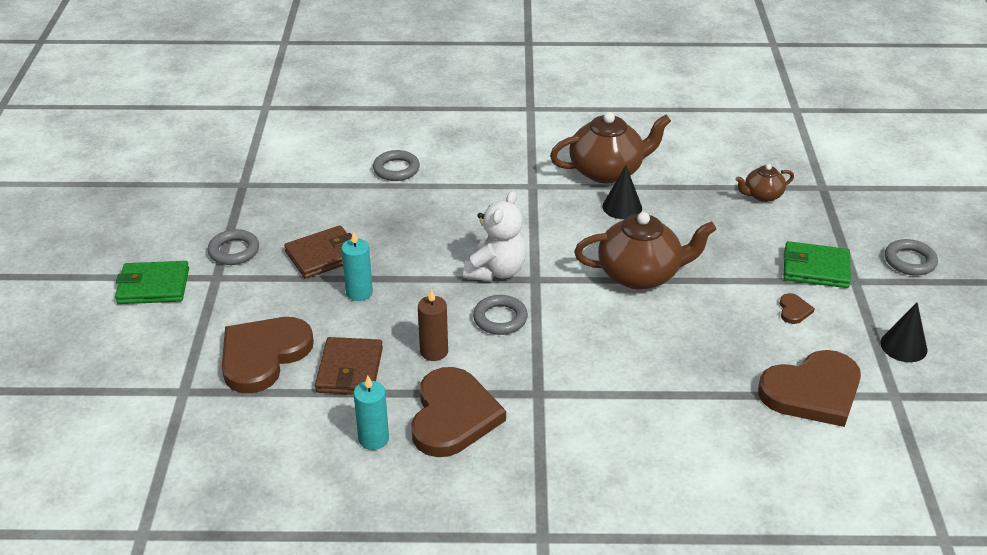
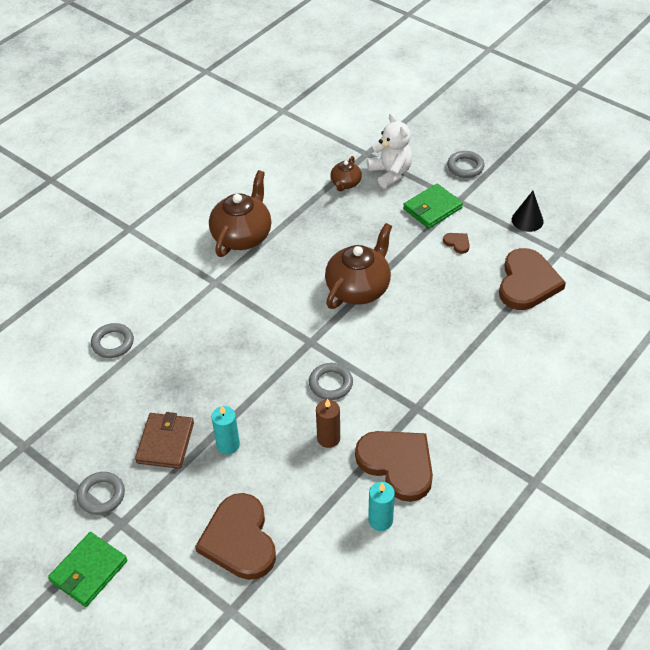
camera: 50 degrees left, 10 degrees up
brown wallet [315,337,383,395] -> none
white teddy bear [463,191,526,282] -> white teddy bear moved to [367,113,412,188]
black cone [602,165,642,219] -> none

